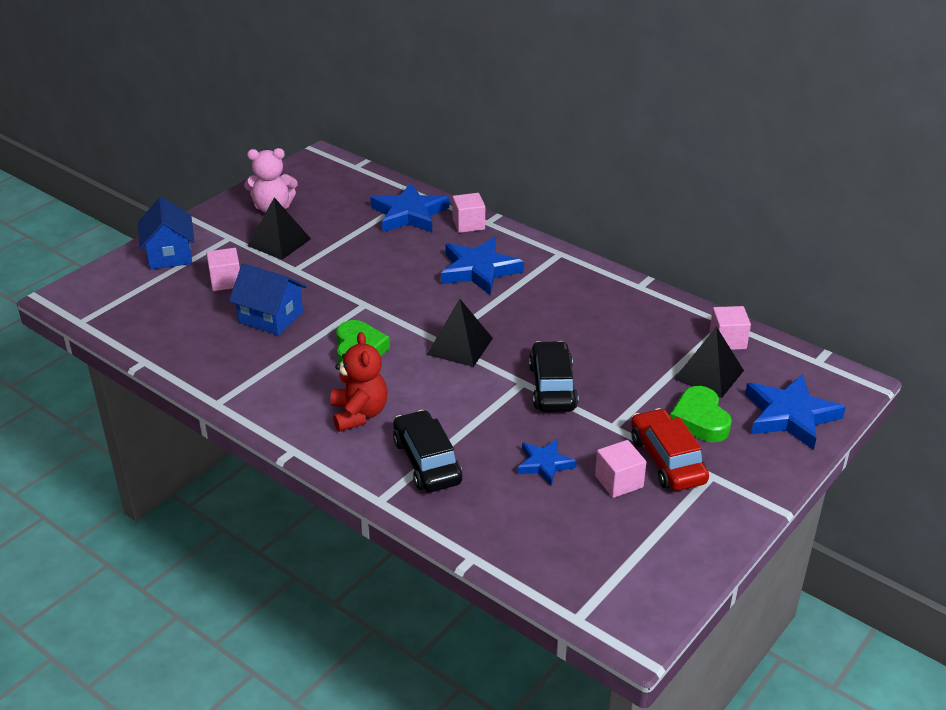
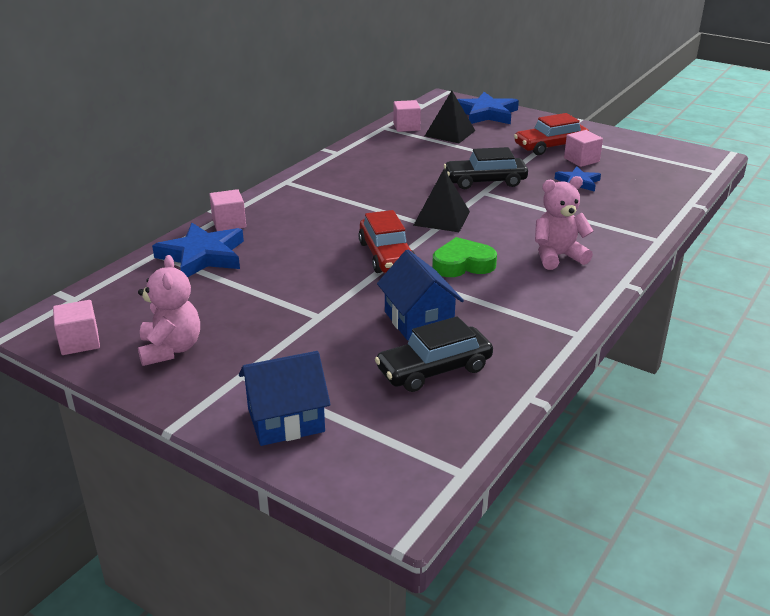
camera: 95 degrees left, 5 degrees down
pink cube [206,248,240,291] -> pink cube moved to [53,300,100,355]
blue house [229,263,307,336] -> blue house turned 45 degrees counterclockwise [377,250,464,340]
black pyramid [248,197,311,260] -> none
red teddy bear [331,332,387,432] -> pink teddy bear [535,176,593,270]
black car [393,410,462,492] -> black car moved to [375,316,493,392]
blue star [441,237,524,295] -> none
green heart [670,386,732,442] -> none
none -> red car [358,210,415,273]

